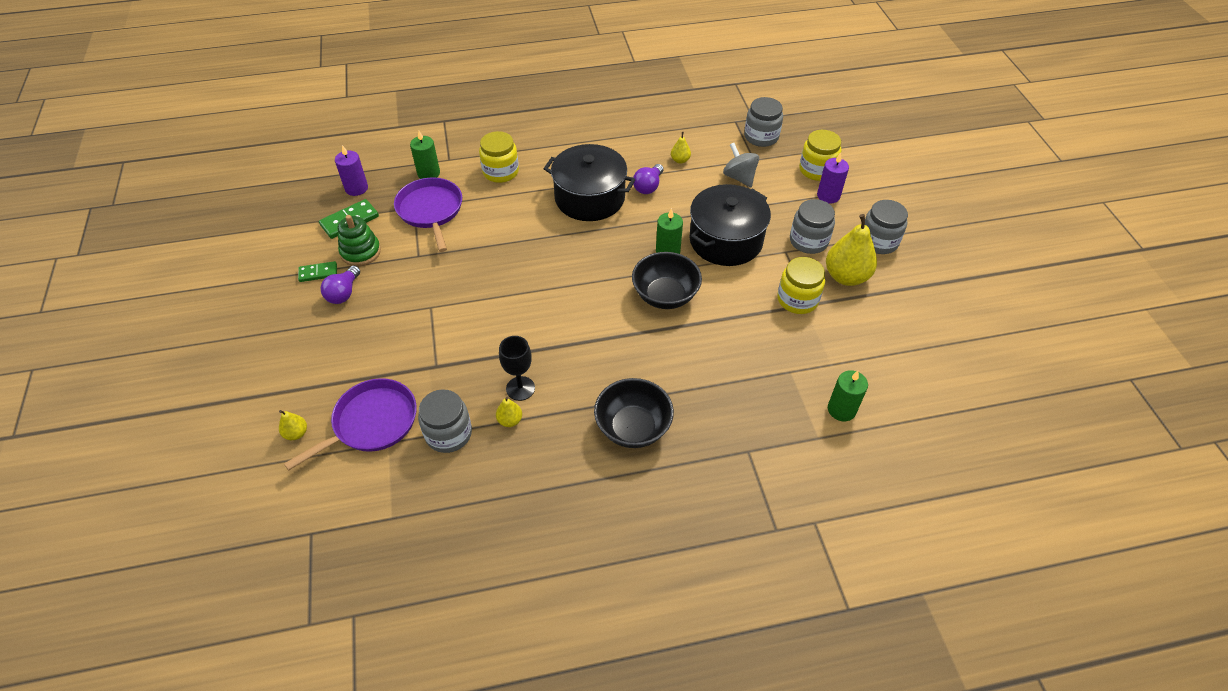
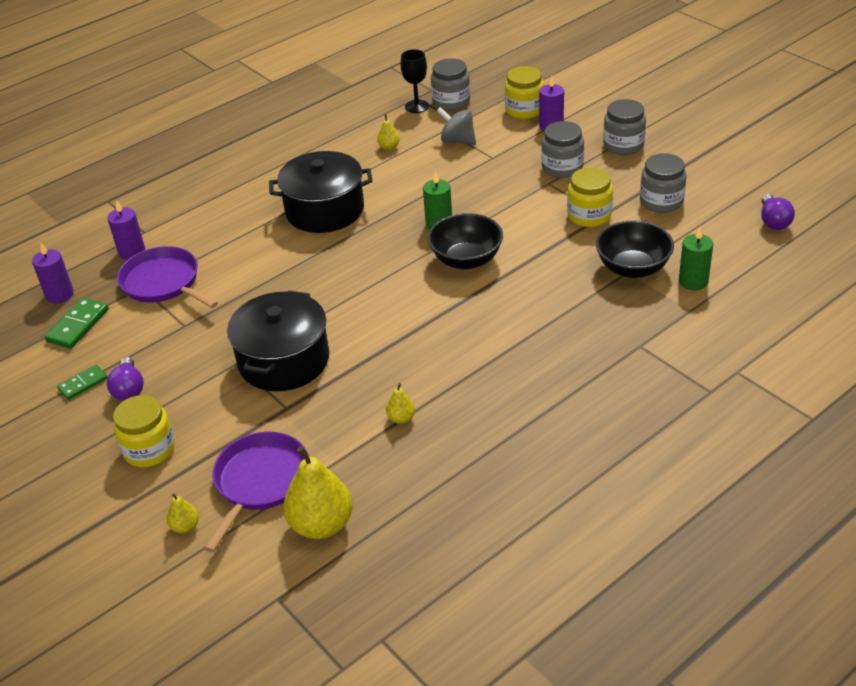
camera: 25 degrees left, 10 degrees down
green stacking toy [338,215,381,266] -> none
green candle [410,131,440,179] -> purple candle [108,200,145,260]
grey jar [418,389,472,453] -> grey jar moved to [640,153,686,213]
yellow jar [479,131,519,183] -> yellow jar moved to [113,395,175,467]
black goblet [499,336,535,401] -> black goblet moved to [401,49,429,113]
black bowl [594,378,674,448] -> black bowl moved to [596,220,674,278]
purple light bulb [633,164,664,194] -> purple light bulb moved to [761,194,795,230]
black pot [690,184,771,266] -> black pot moved to [227,290,329,391]
yellow pear [826,214,877,286] -> yellow pear moved to [283,446,352,539]

